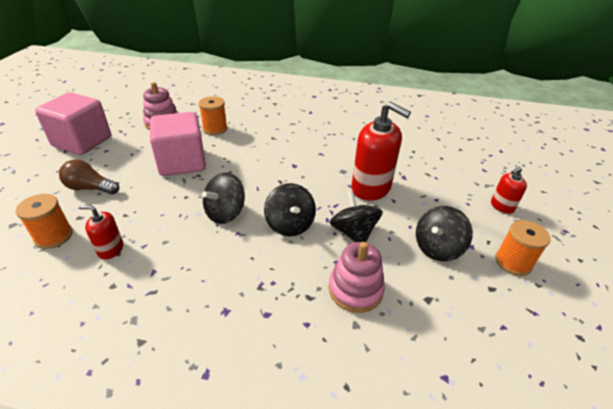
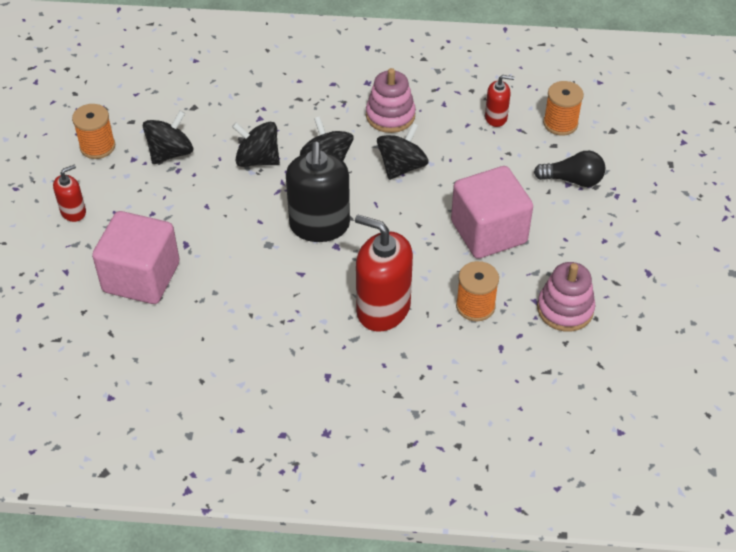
camera: 175 degrees right, 10 degrees up
pink cube [35,92,111,155] -> pink cube moved to [92,211,180,304]
brown light bulb [59,160,119,194] -> black light bulb [534,151,606,187]
pink stacking toy [328,242,385,313] -> pink stacking toy moved to [366,68,416,133]
black spinning top [330,190,383,242] -> black spinning top turned 135 degrees clockwise [232,122,280,167]
red soap dispenser [351,102,411,201] -> red soap dispenser moved to [355,215,413,332]
none -> black soap dispenser [286,142,350,242]

